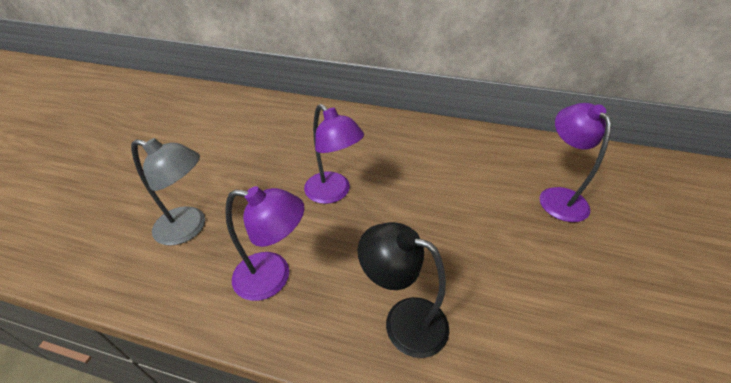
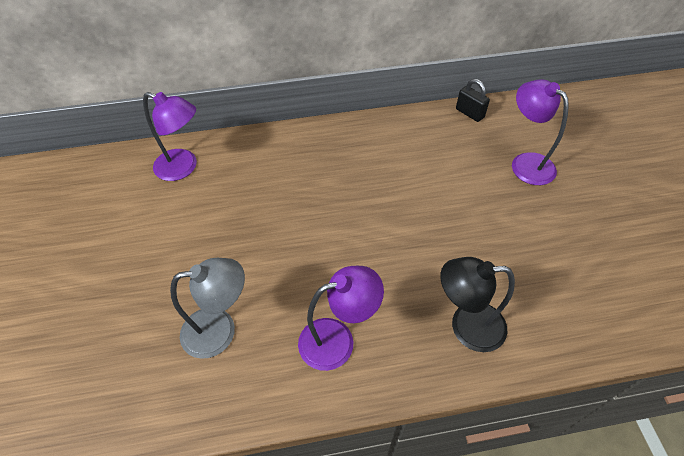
camera: 25 degrees left, 10 degrees up
purple lamp [304,104,364,204] -> purple lamp moved to [143,92,197,181]
none -> black padlock [456,79,490,122]

